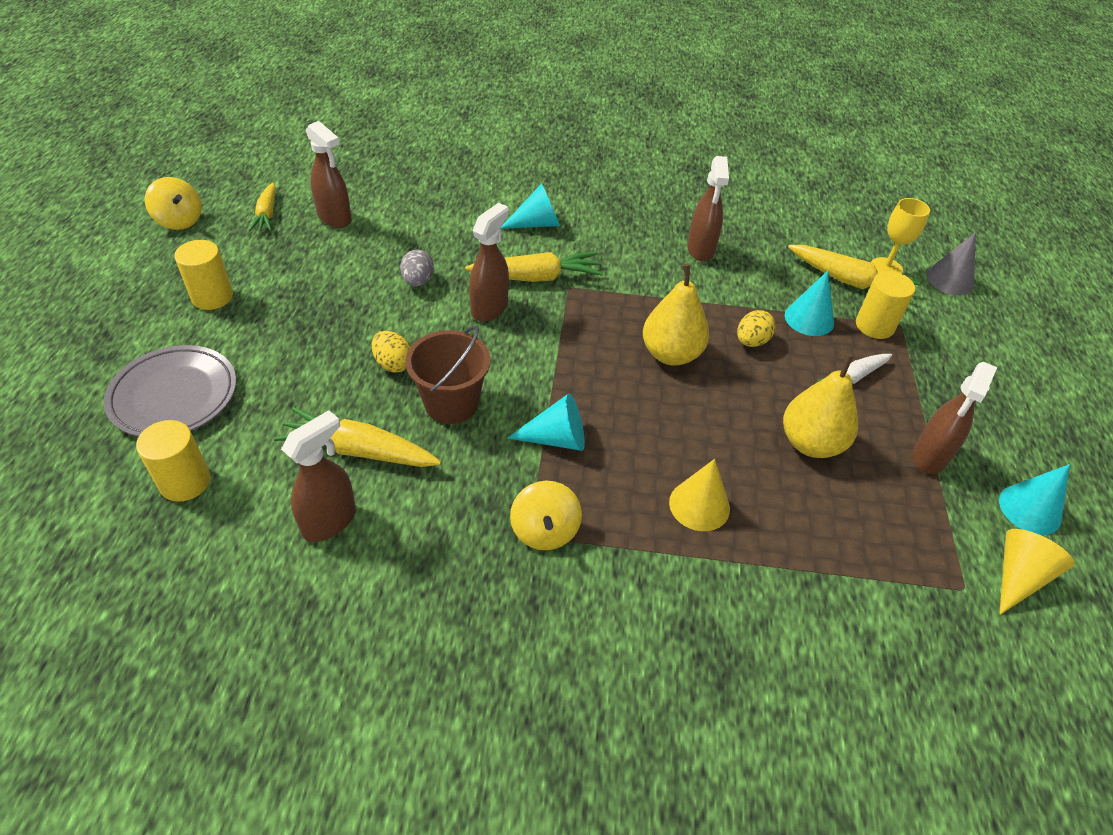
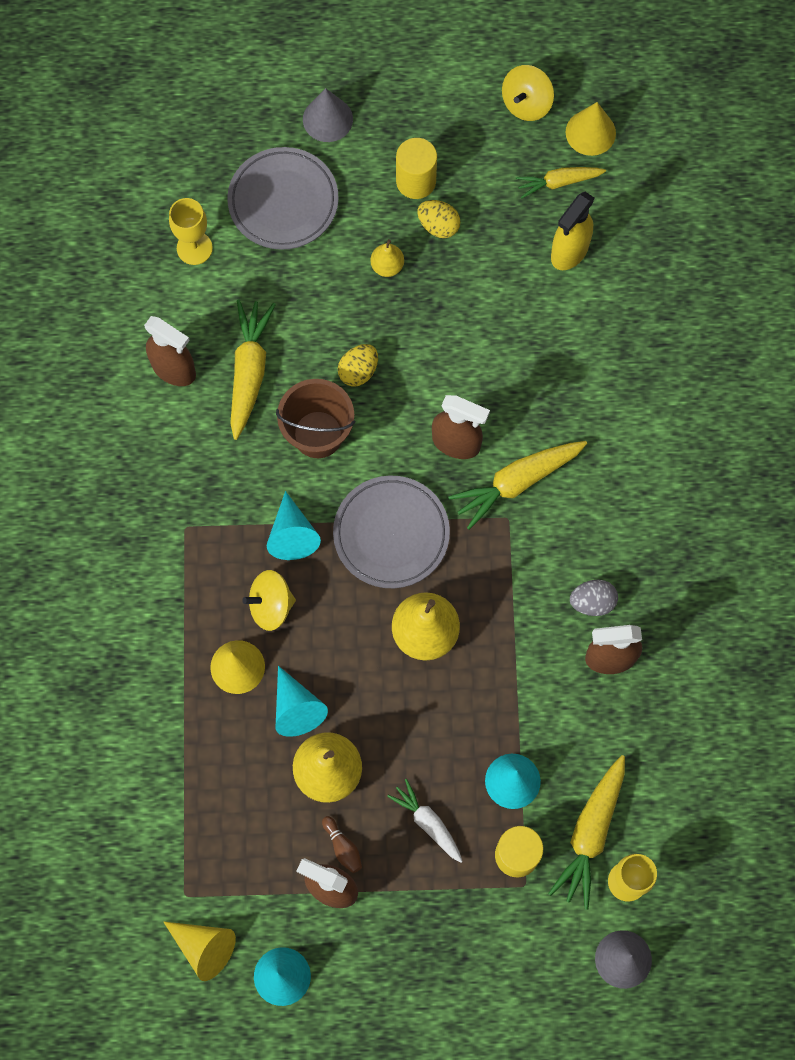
camera: 85 degrees right, 25 degrees up
yellow cylinder [136,420,210,502] -> yellow goblet [169,198,213,265]
brown spray bottle [306,121,352,228] -> yellow spray bottle [551,192,595,270]
grey egg [400,249,434,287] -> grey egg moved to [570,580,618,616]
yellow carrot [465,252,603,282] -> yellow carrot turned 75 degrees clockwise [448,441,587,530]
turquoise cone [501,183,560,229] -> turquoise cone moved to [276,666,328,737]
yellow spinning top [510,481,582,550] -> yellow spinning top moved to [242,570,296,631]
yellow egg [737,310,776,347] -> yellow egg moved to [417,200,461,238]
none -> grey cone [303,88,353,142]
none -> brown bowling pin [322,816,362,873]
none -> grey plate [333,476,450,588]
none -> yellow pear [370,239,404,277]
none -> yellow cone [566,102,616,156]

